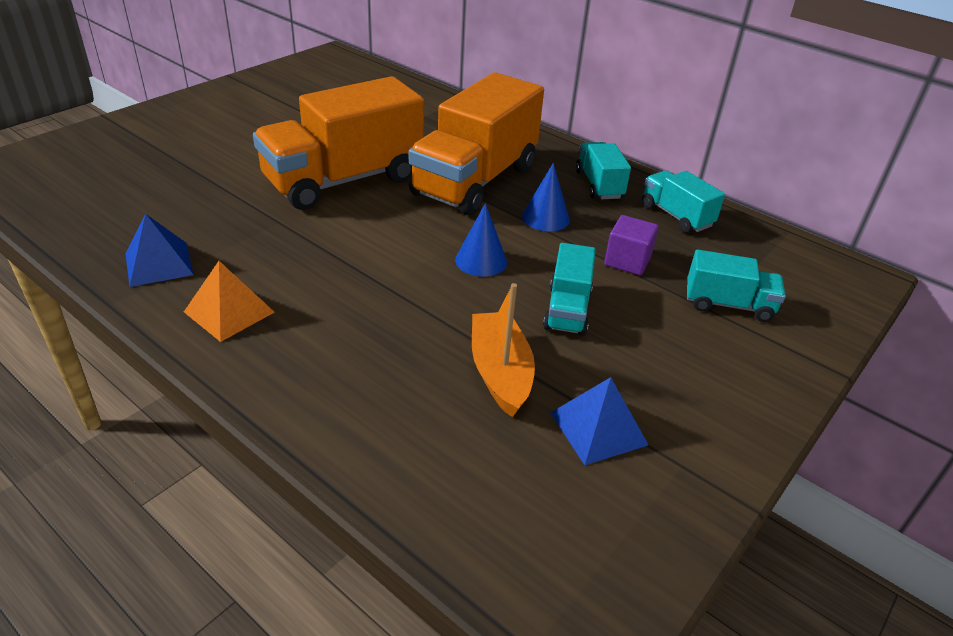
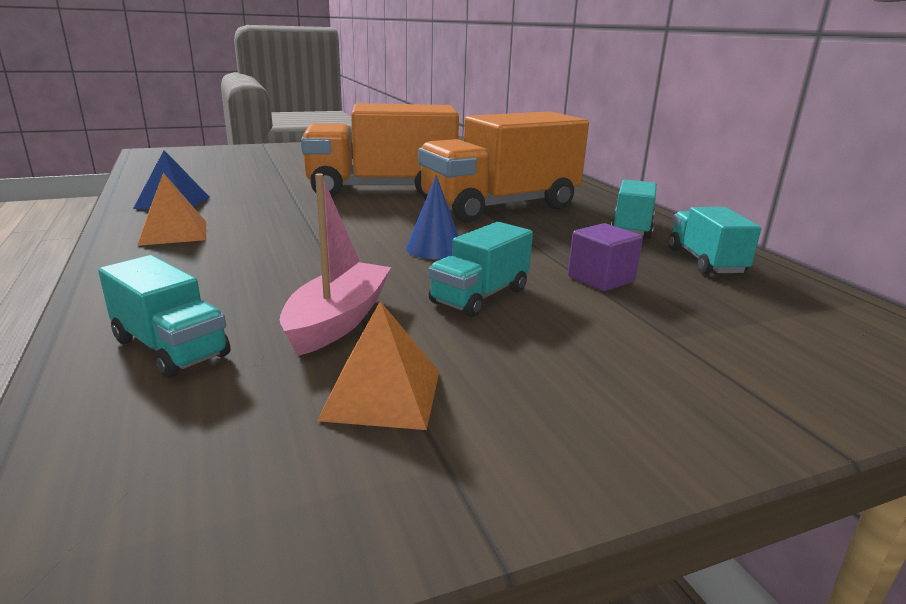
camera: 30 degrees right, 15 degrees down
orange boat [472,283,535,418] -> pink boat [280,173,391,356]
blue cone [522,163,570,232] -> none
blue pyramid [551,377,648,465] -> orange pyramid [317,301,439,430]
turquoise truck [687,249,786,322] -> turquoise truck moved to [98,255,230,378]

